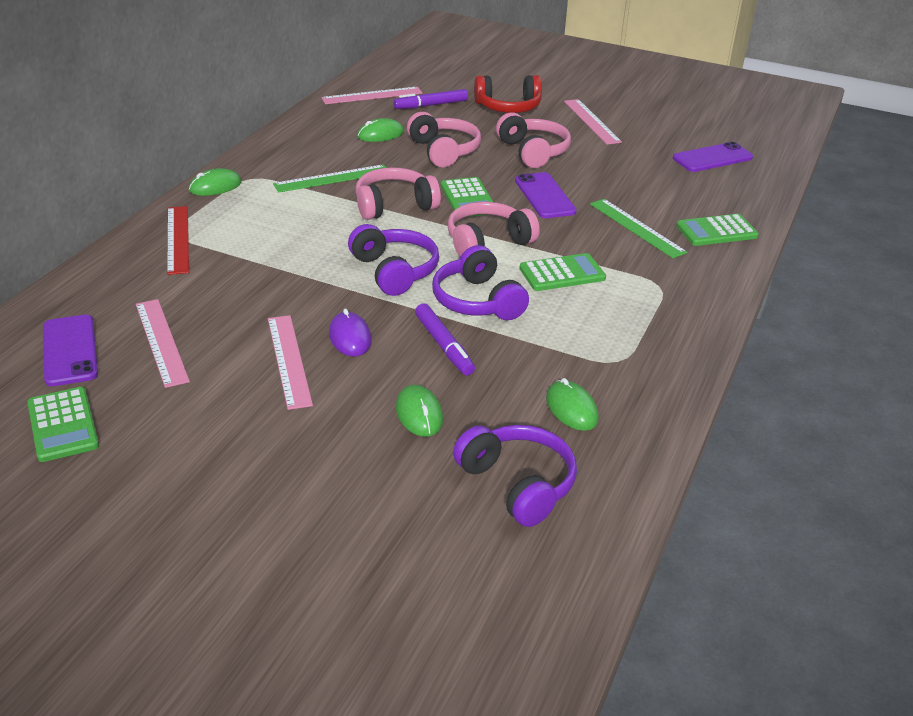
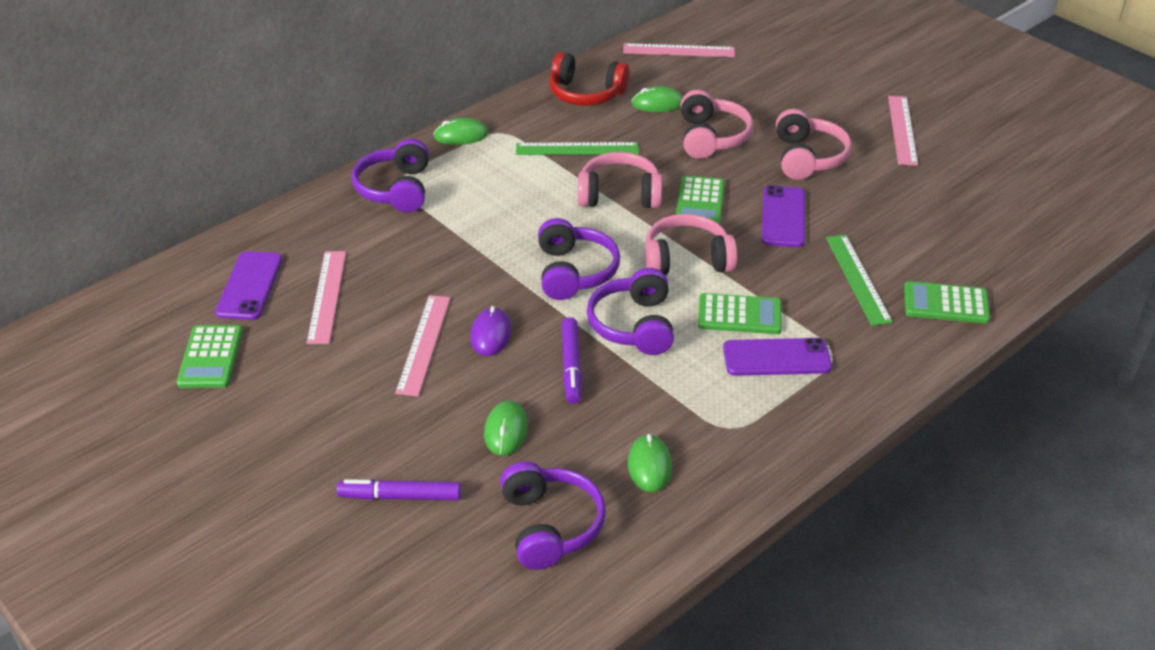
camera: 25 degrees right, 5 degrees up
red ruler [167,206,189,275] -> purple headphones [352,139,429,213]
purple marker [393,89,468,109] -> purple marker moved to [337,479,461,501]
red headphones [474,75,542,113] -> red headphones moved to [549,52,630,106]
purple phone [673,142,753,172] -> purple phone moved to [723,338,832,376]

